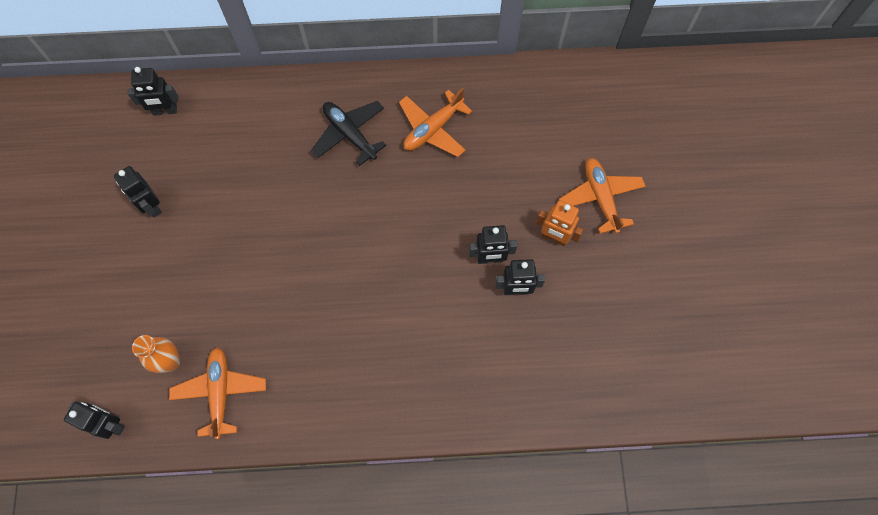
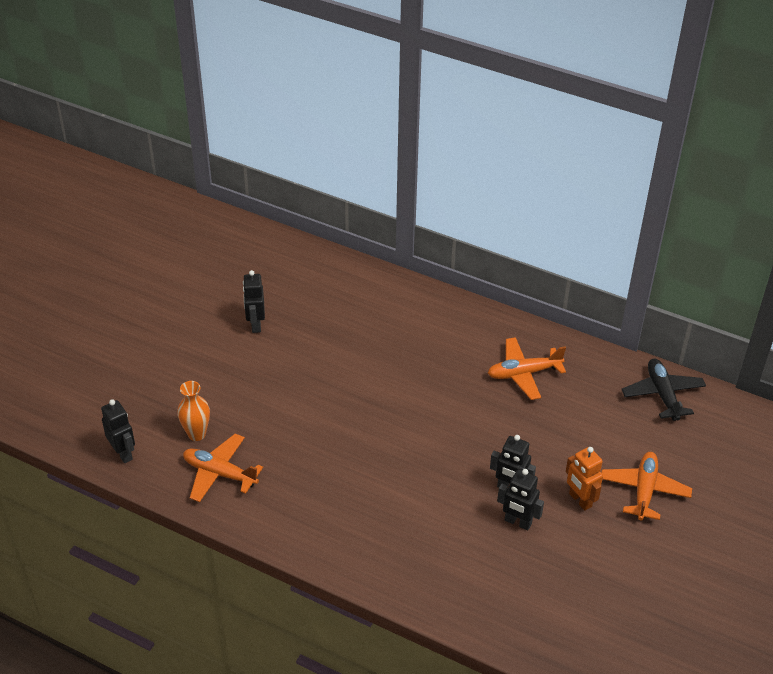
camera: 30 degrees right, 25 degrees down
black robot [128,67,178,116] -> none
orange plane [169,347,266,439] -> orange plane turned 90 degrees counterclockwise [183,434,263,502]
black plane [311,101,386,166] -> black plane moved to [621,359,706,421]

